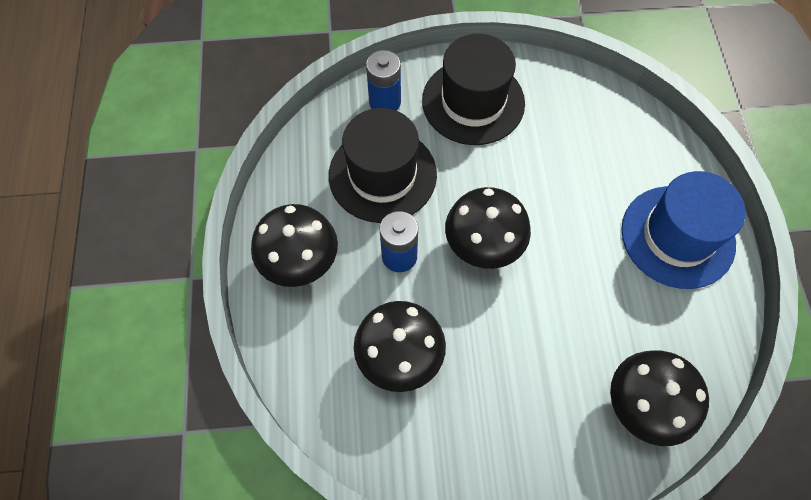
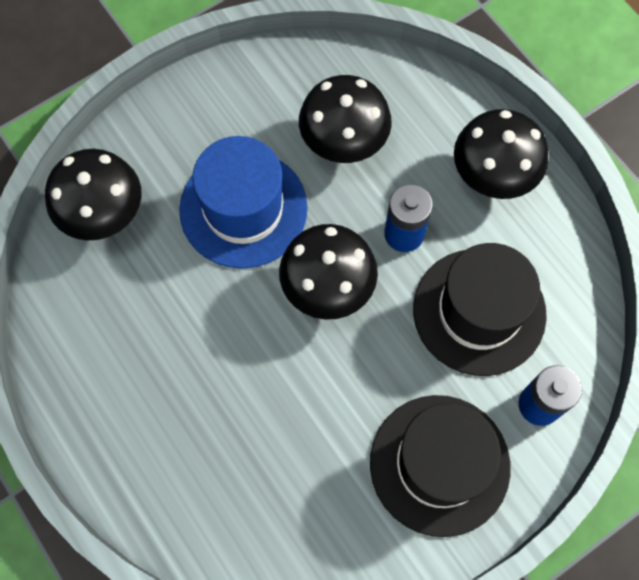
camera: 150 degrees right, 5 degrees up
blue hat [621,171,746,289] -> blue hat moved to [179,136,308,269]

